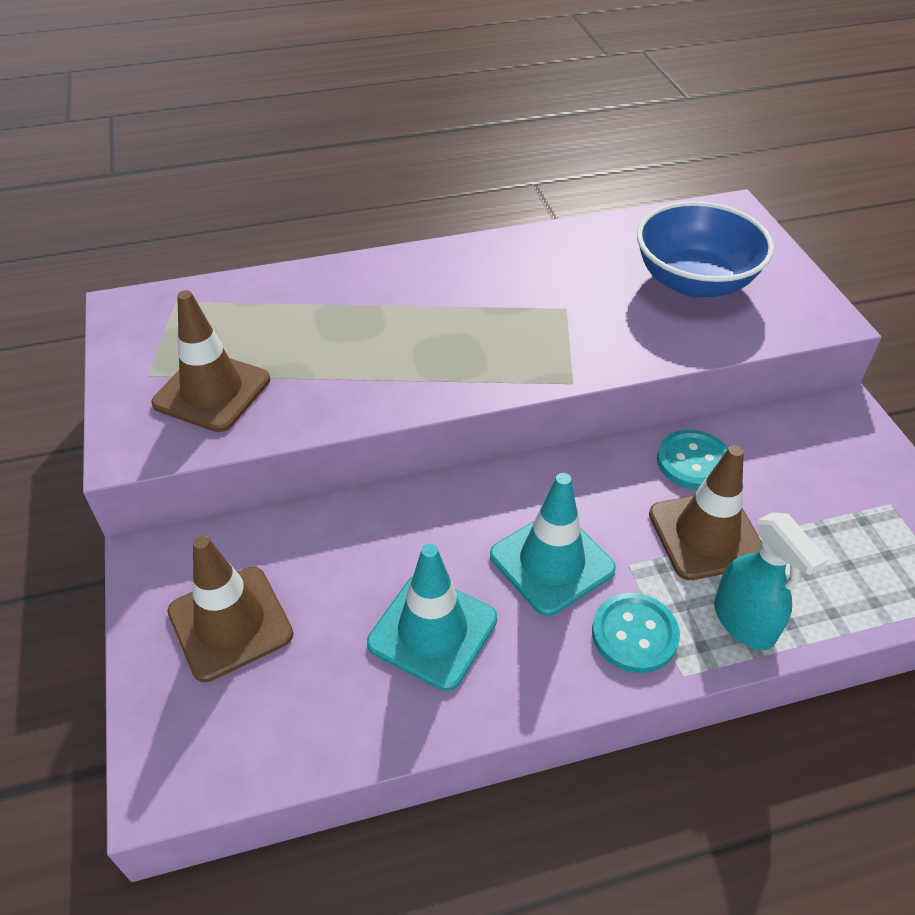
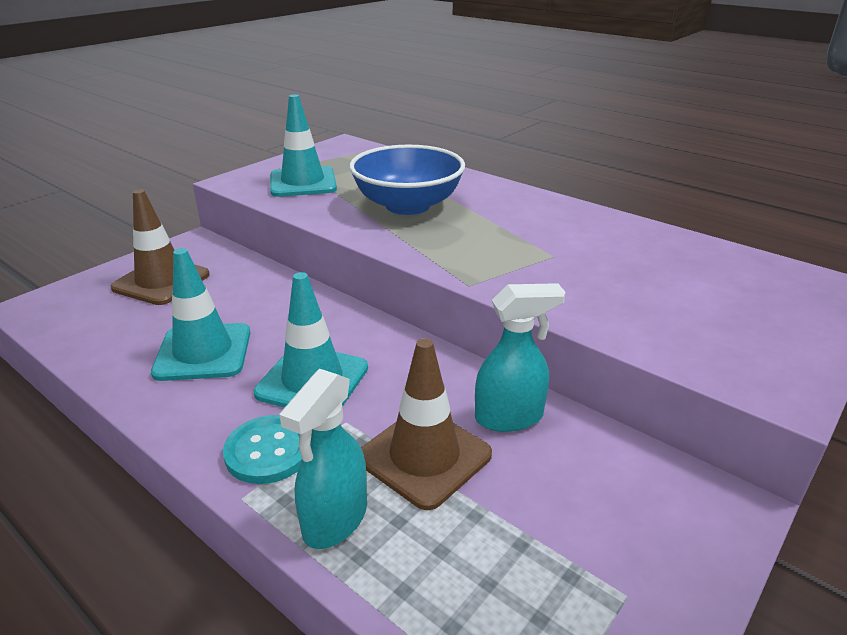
camera: 55 degrees right, 15 degrees down
brown traffic cone [151,290,270,432] -> turquoise traffic cone [270,95,337,197]
blue bowl [637,201,774,298] -> blue bowl moved to [349,145,465,215]
turquoise button [657,430,728,490] -> turquoise spray bottle [475,283,566,432]

